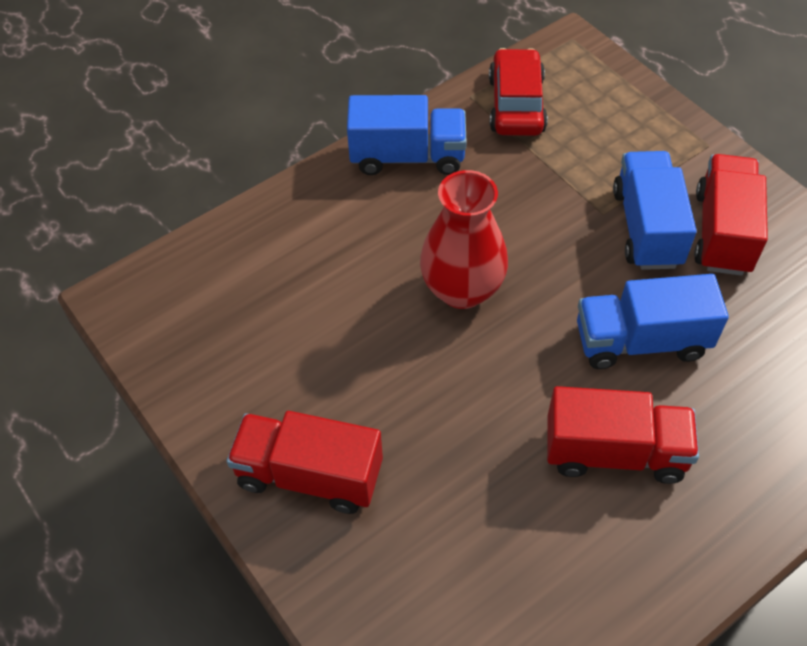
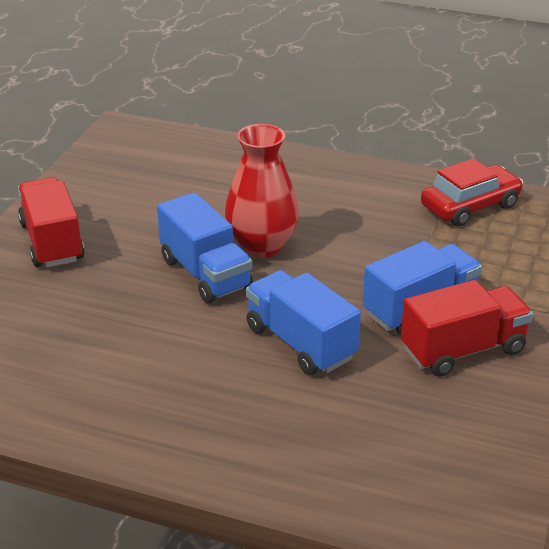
camera: 55 degrees right, 20 degrees down
blue truck [347,95,467,175] -> blue truck moved to [157,192,253,303]
red truck [547,386,699,484] -> none

